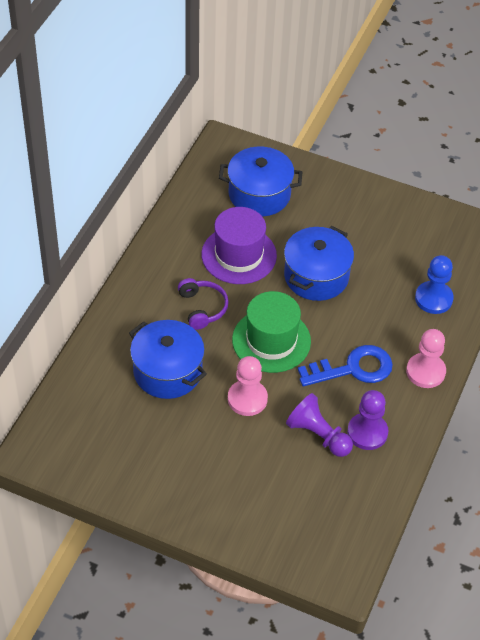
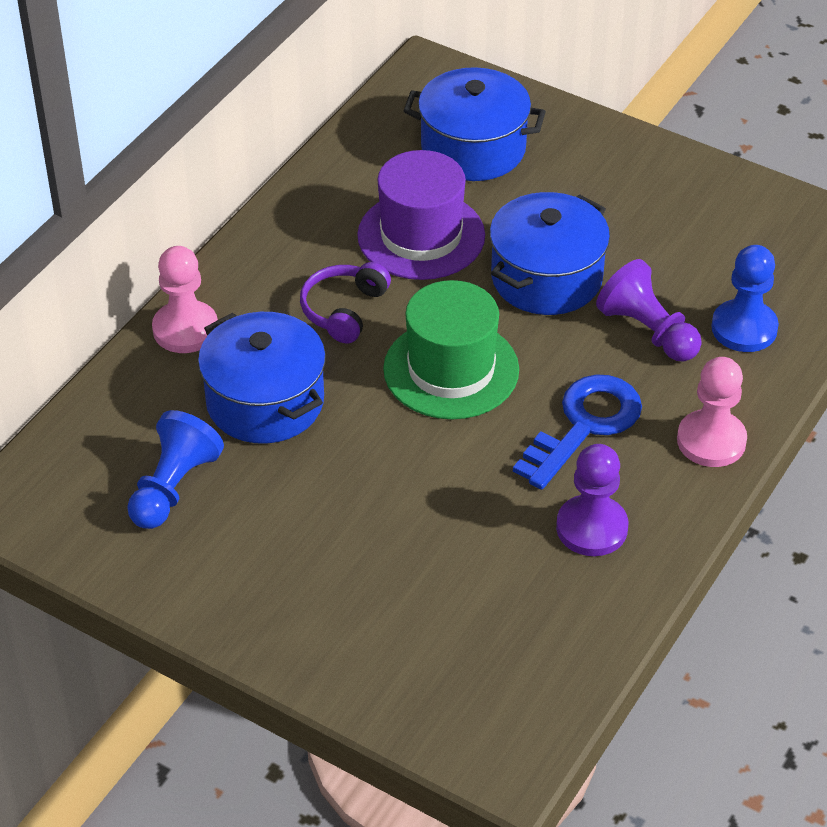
camera: 10 degrees right, 5 degrees down
purple headphones [178,278,229,330] -> purple headphones turned 150 degrees counterclockwise [300,262,391,343]
pink pawn [228,356,268,416] -> pink pawn moved to [152,246,218,353]
purple pawn [286,393,353,457] -> purple pawn moved to [596,259,702,362]
blue key [298,345,393,386] -> blue key turned 45 degrees counterclockwise [513,374,642,490]
none -> blue pawn [127,410,224,529]

